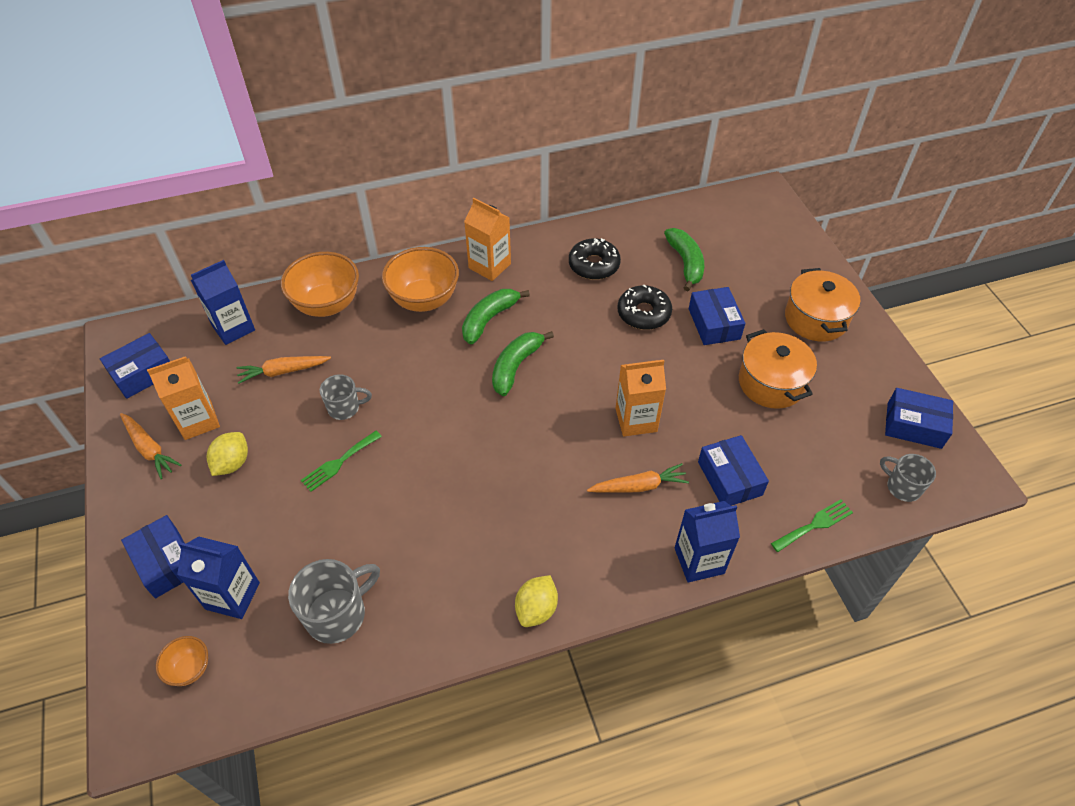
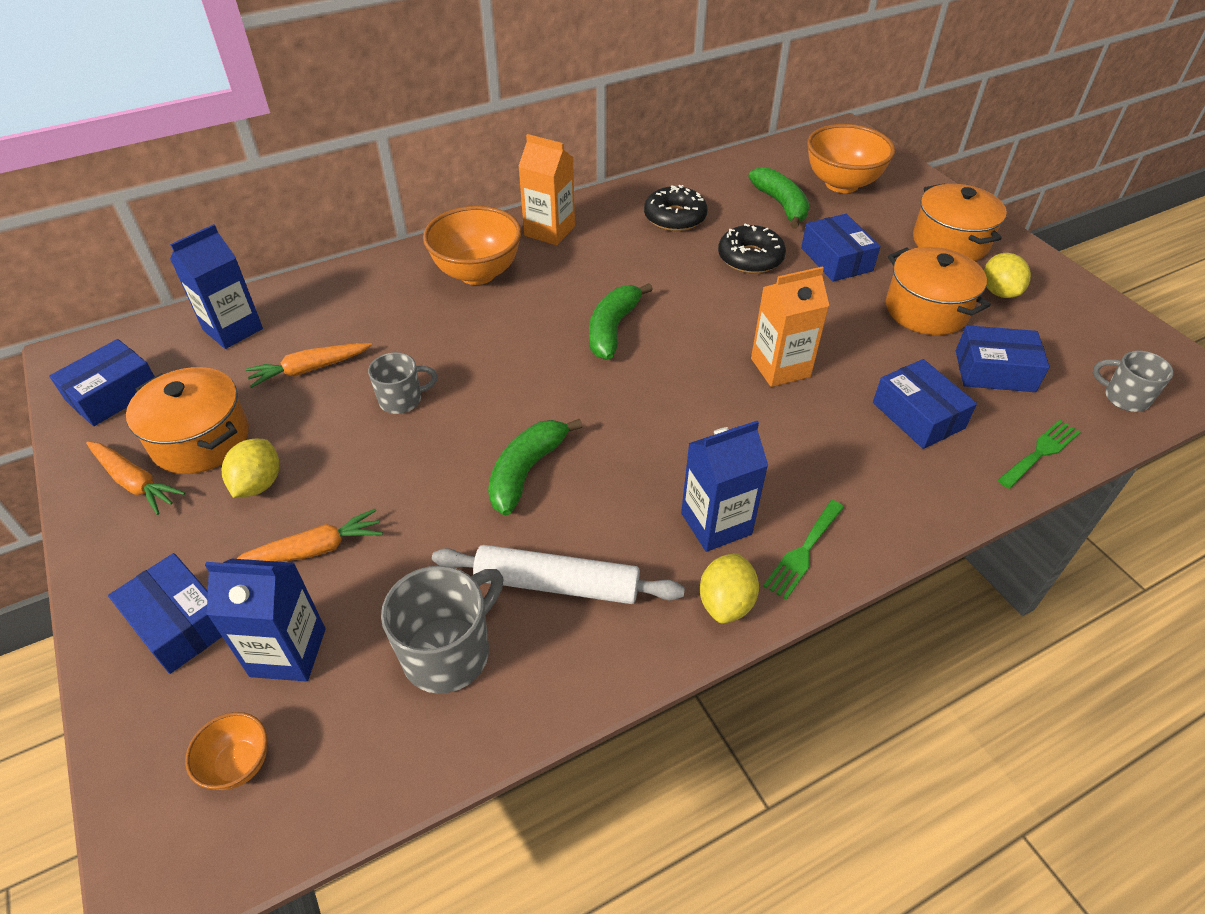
camera: 10 degrees left, 5 degrees down
orange carton [147,356,220,440] -> orange pot [126,367,249,474]
orange bowl [281,252,359,317] -> orange bowl moved to [807,124,895,193]
green fork [301,431,382,492] -> green fork moved to [763,500,844,600]
green banana [462,289,530,345] -> green banana moved to [488,418,583,515]
orange carrot [587,463,689,493] -> orange carrot moved to [236,509,383,562]
blue carton [675,501,740,583] -> blue carton moved to [681,421,768,552]
blue box [885,388,953,449] -> blue box moved to [956,325,1050,392]
none -> white rolling pin [432,545,685,604]
none -> yellow lemon [984,253,1031,298]

